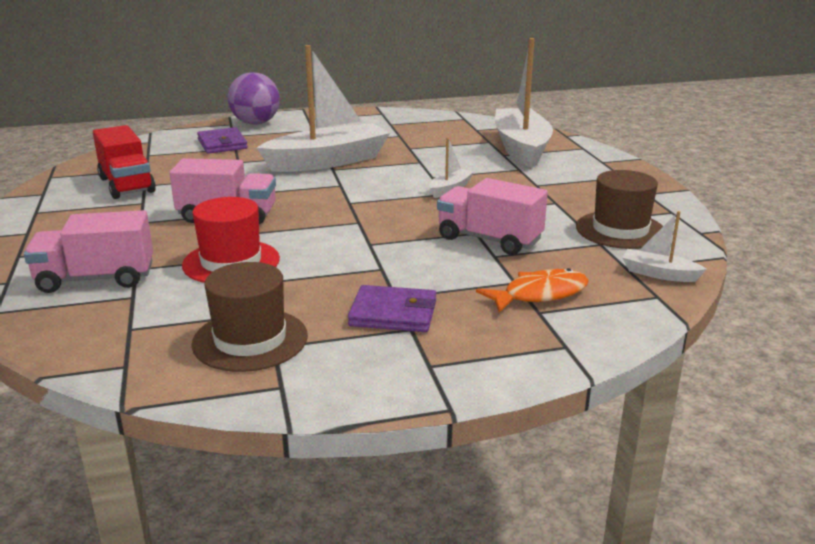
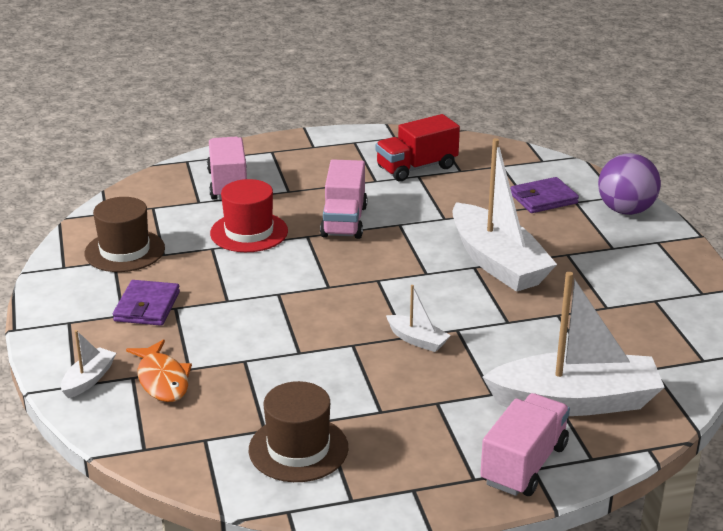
camera: 90 degrees right, 5 degrees up
pink truck [437,178,548,255] -> pink truck moved to [480,393,570,496]
white boat [622,211,707,282] -> white boat moved to [61,330,116,398]

